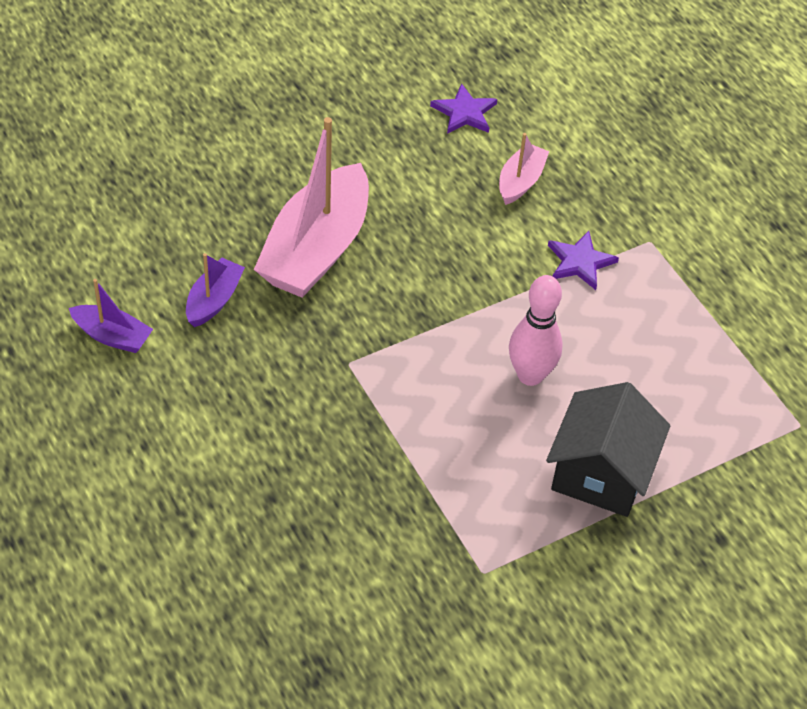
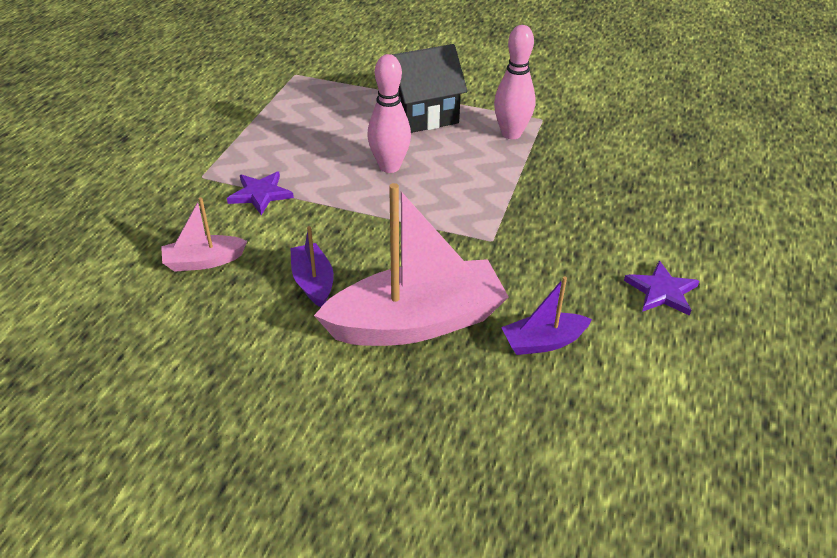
camera: 130 degrees left, 10 degrees down
purple boat [69,279,153,353] -> purple boat moved to [290,226,334,307]
purple star [430,83,497,134] -> purple star moved to [624,261,699,316]
none -> pink bowling pin [494,25,536,139]

